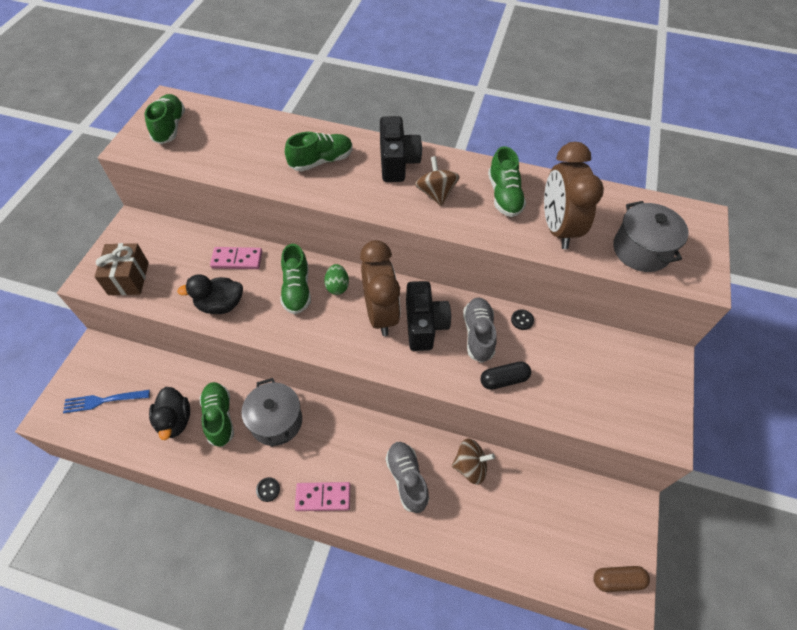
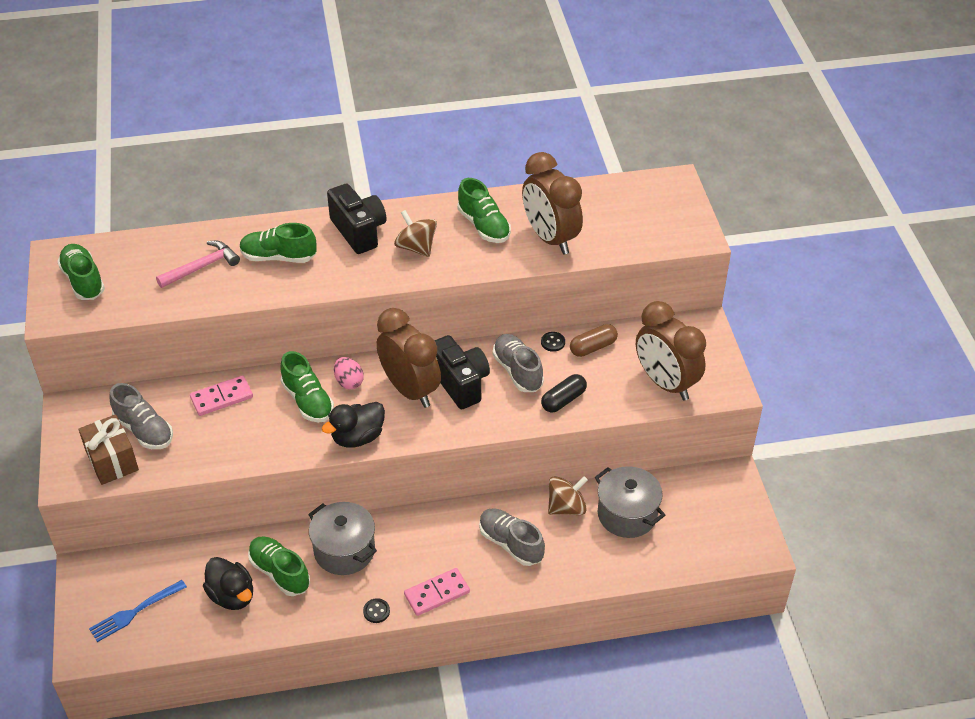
camera: 25 degrees left, 10 degrees down
black duck [177,274,243,314] -> black duck moved to [322,402,385,448]
green shoe [285,132,353,171] -> green shoe turned 120 degrees counterclockwise [239,223,317,263]
green egg [324,264,349,295] -> pink egg [334,357,364,389]
brown capsule [593,566,650,592] -> brown capsule moved to [570,324,618,357]
grey pot [613,201,689,272] -> grey pot moved to [595,466,665,538]
none -> grey shoe [109,383,173,449]
none -> pink hammer [156,241,240,288]
none -> brown clock [636,301,706,401]

